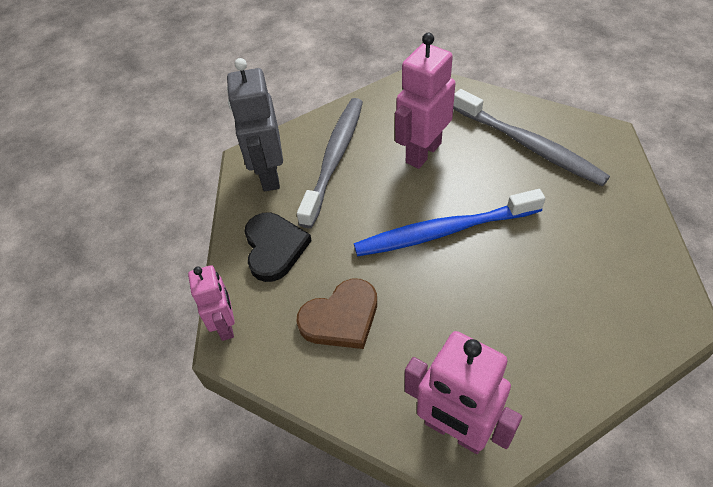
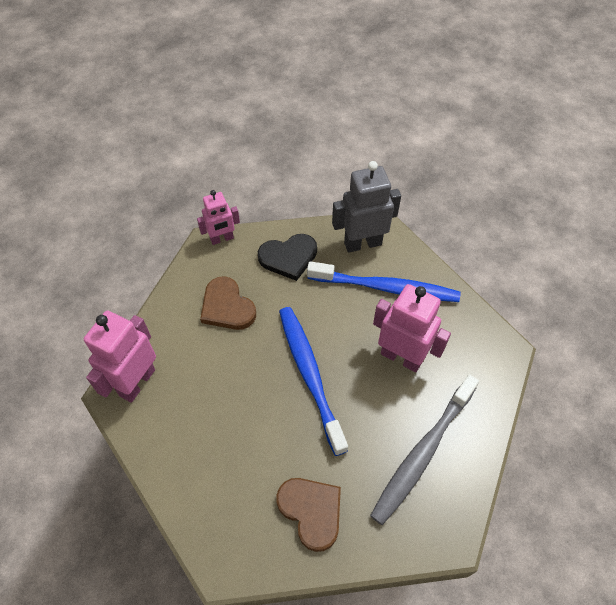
camera: 80 degrees right, 5 degrees up
grey toothbrush [297,98,363,228] -> blue toothbrush [307,261,461,302]
none -> brown heart [276,478,341,552]

